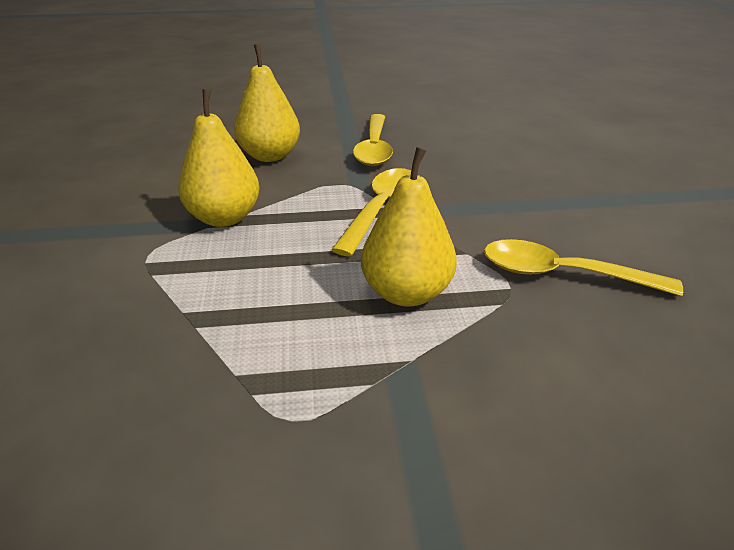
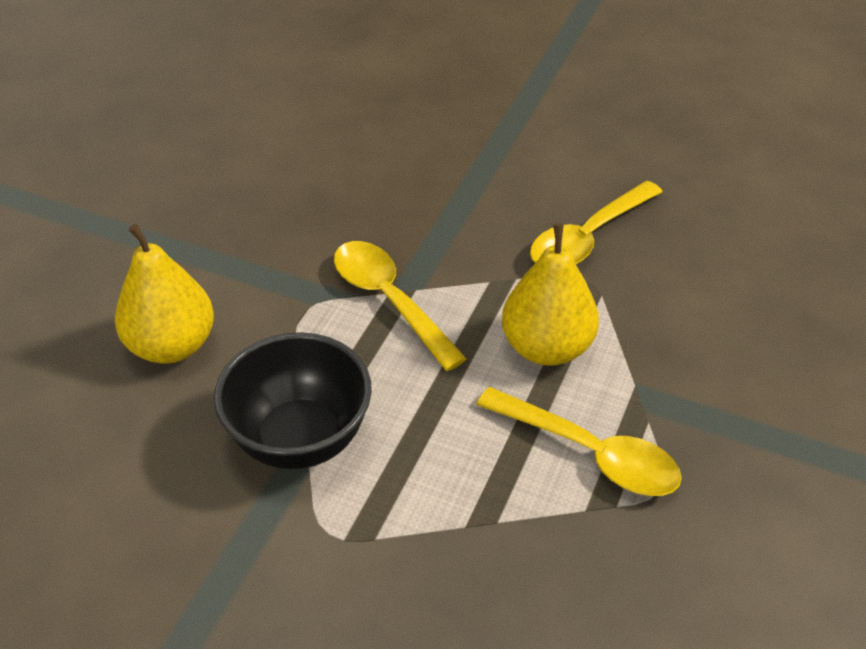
camera: 60 degrees left, 10 degrees up
yellow pear [178,89,260,227] -> black bowl [214,332,372,469]
yellow spoon [353,114,393,166] -> yellow spoon moved to [476,387,682,496]

